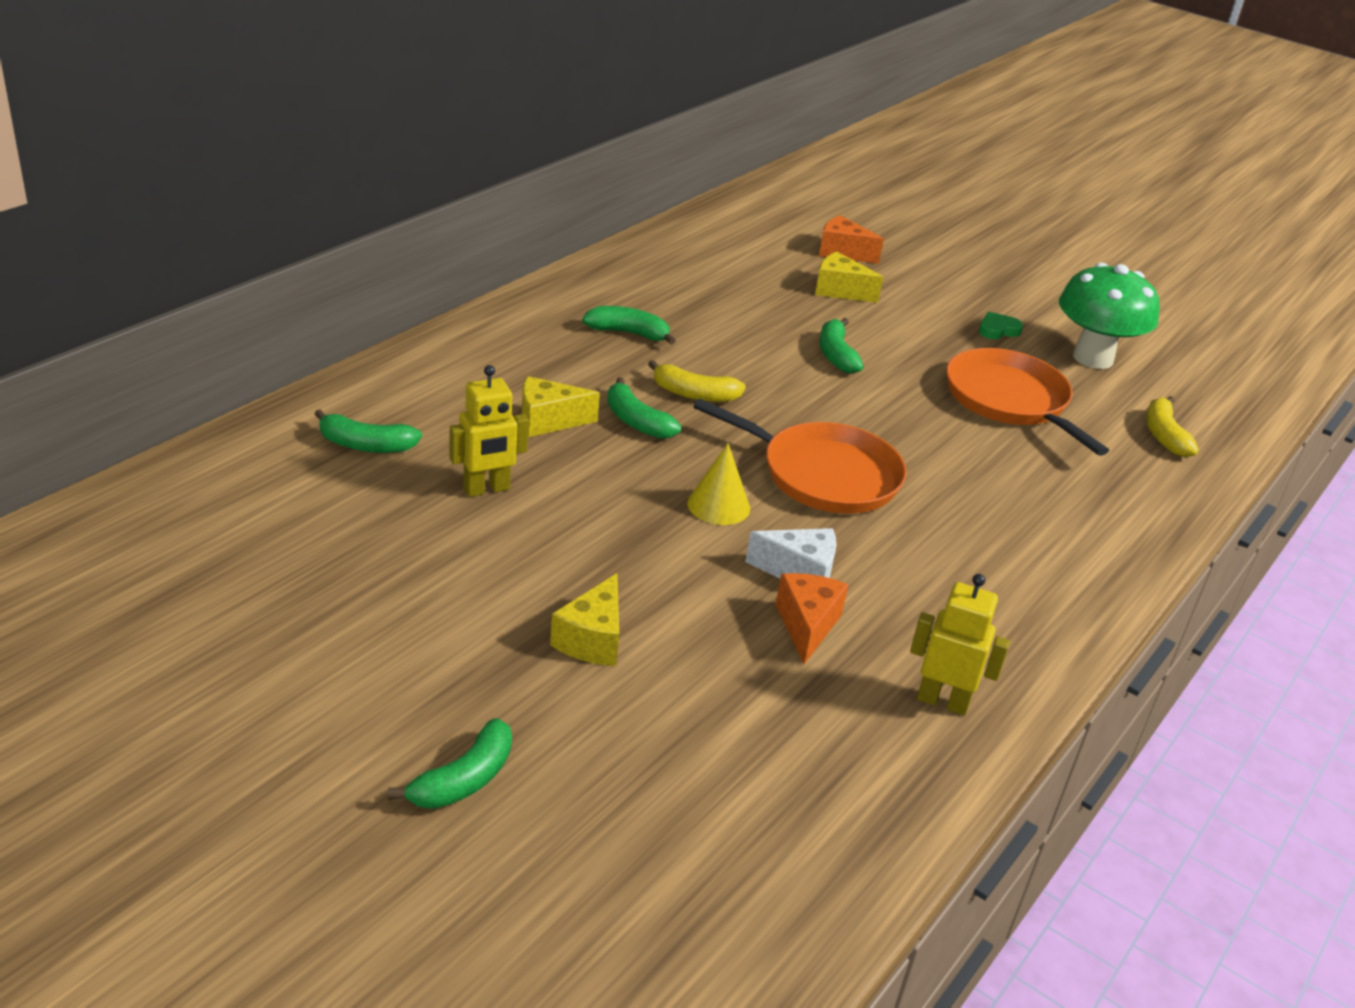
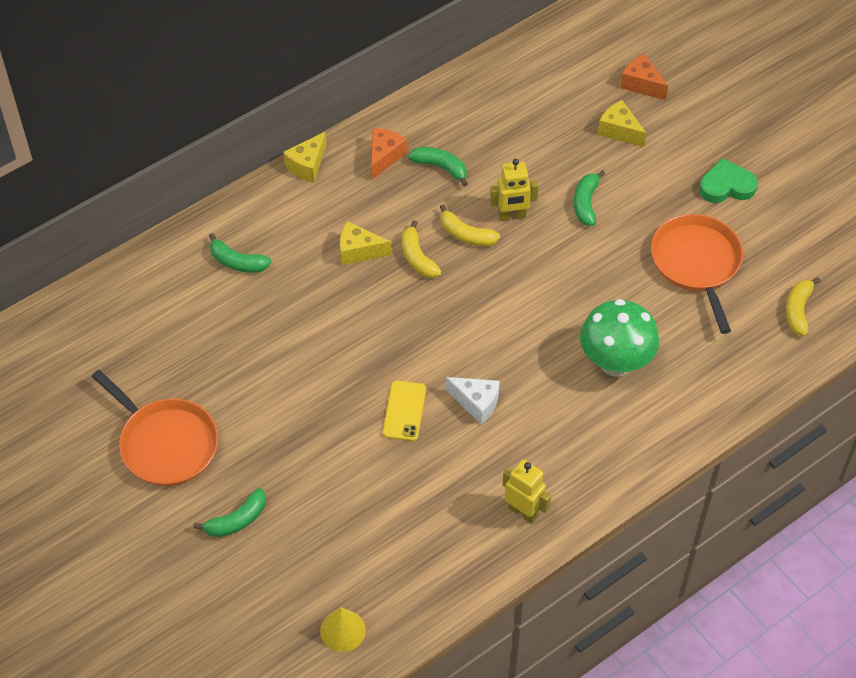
camera: 20 degrees right, 20 degrees up
yellow robot [449,365,529,497] -> yellow robot moved to [490,159,539,221]
yellow cheese [550,573,619,666] -> yellow cheese moved to [283,131,327,182]
green banana [607,377,681,439] -> yellow banana [401,220,442,278]
yellow cone [687,443,750,525] -> yellow cone moved to [320,607,366,652]
orange pan [693,399,907,514] -> orange pan moved to [91,370,219,486]
orange cheese [776,573,848,664] -> orange cheese moved to [371,128,407,179]
green heart [979,312,1023,339] -> green heart [699,158,758,203], size x1.64
green mushroom [1059,263,1159,369] -> green mushroom moved to [580,299,659,377]
none -> yellow phone [383,381,426,441]

